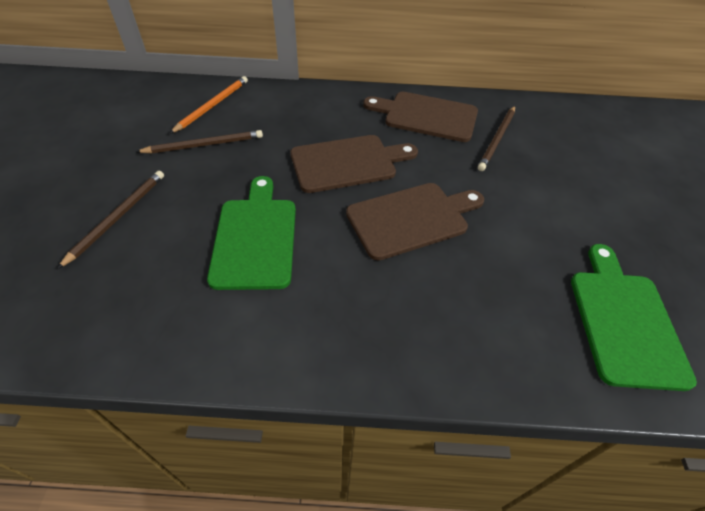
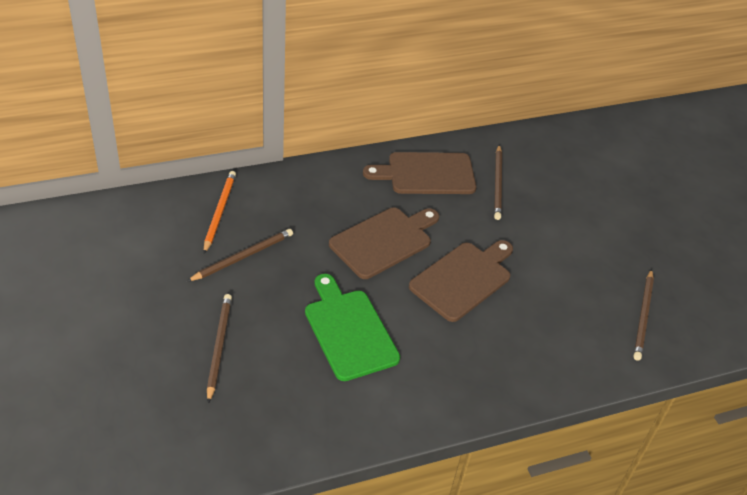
camera: 25 degrees left, 5 degrees down
green cutting board [571,244,697,391] -> brown pencil [634,269,654,361]

